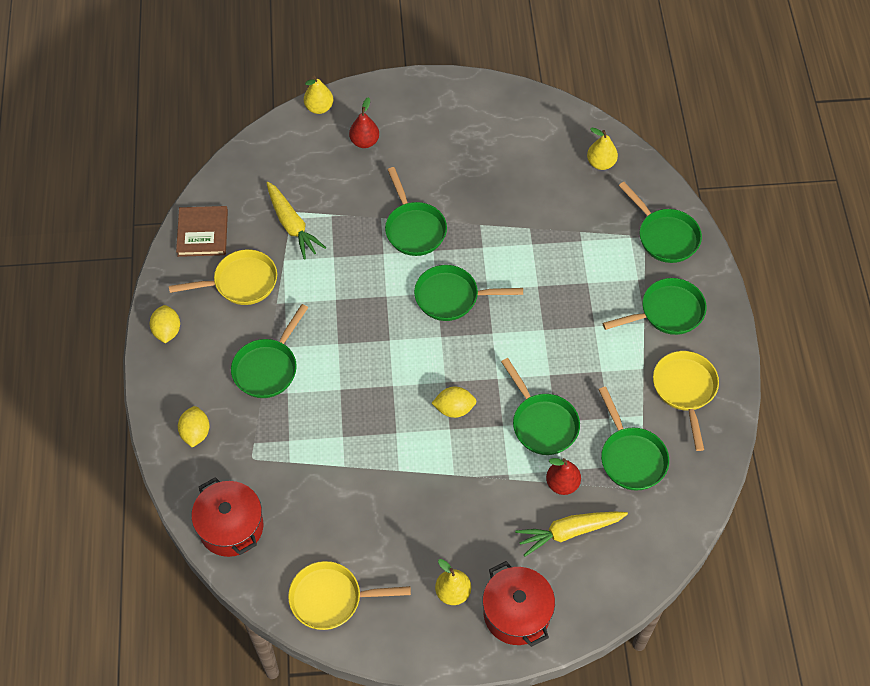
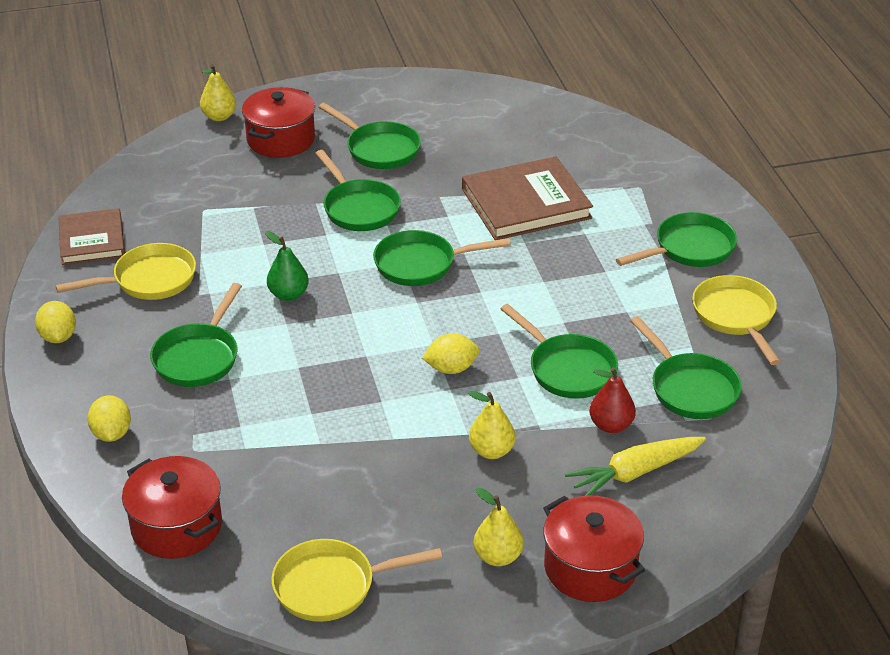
camera: 10 degrees left, 20 degrees down
yellow carrot [267,182,326,259] -> none
red pear [349,97,379,148] -> red pot [242,87,315,158]
yellow pear [587,128,618,170] -> yellow pear moved to [468,391,516,459]
green pan [619,182,702,263] -> green pan moved to [319,103,421,169]
none -> green pear [265,231,309,301]
none -> brown book [462,156,593,240]

